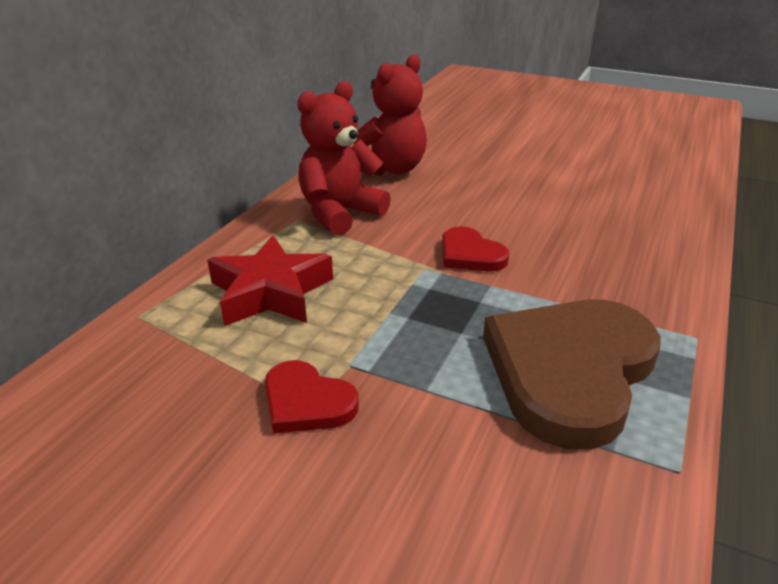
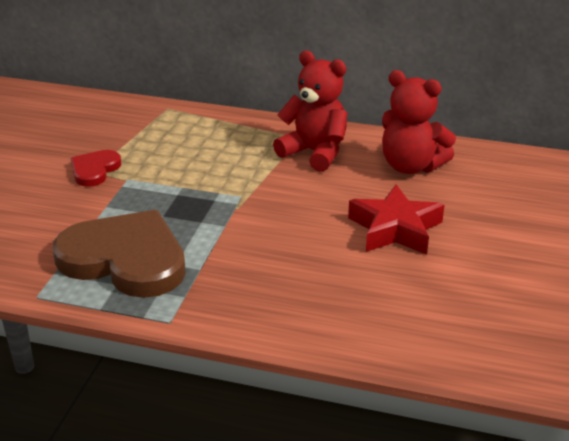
camera: 80 degrees right, 0 degrees up
red star [207,235,333,326] -> red star moved to [348,184,444,255]
red heart [442,226,510,272] -> none

